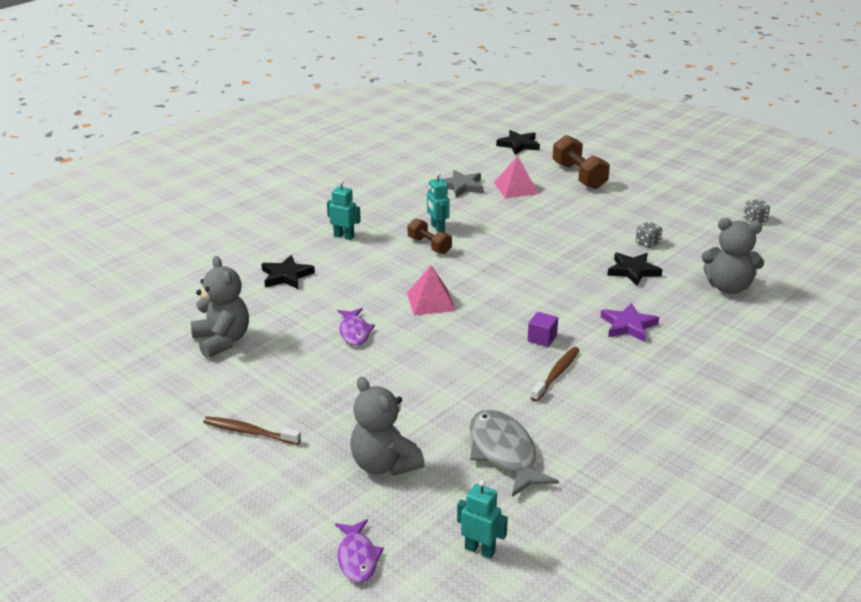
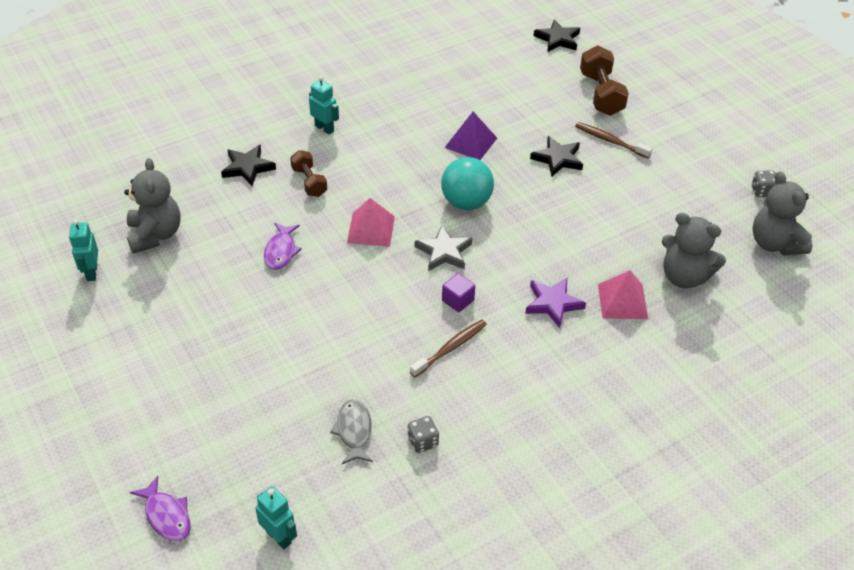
camera: 15 degrees right, 15 degrees up
brown toothbrush [203,416,301,445] -> brown toothbrush moved to [575,122,652,159]
purple fish [335,519,384,583] -> purple fish turned 45 degrees counterclockwise [130,476,190,541]
grey teddy bear [350,377,425,476] -> grey teddy bear moved to [752,171,812,256]
brown dumbbell [408,218,452,254] -> brown dumbbell moved to [290,150,327,197]
turquoise robot [427,172,450,232] -> turquoise robot moved to [69,219,98,281]
grey star [443,170,484,198] -> grey star moved to [415,225,472,271]
grey fish [470,410,559,497] -> grey fish [330,399,373,464], size x0.61
pink pyramid [494,156,539,198] -> pink pyramid moved to [598,270,648,319]
black star [607,252,662,286] -> black star moved to [530,136,583,176]
grey dice [636,222,662,248] -> grey dice moved to [408,416,439,453]
none -> turquoise ball [441,157,494,210]
none -> purple pyramid [444,112,497,160]

